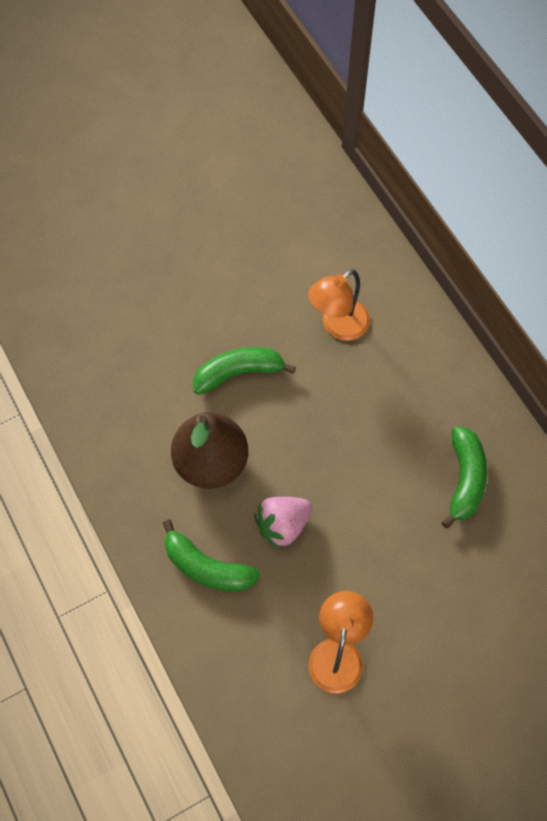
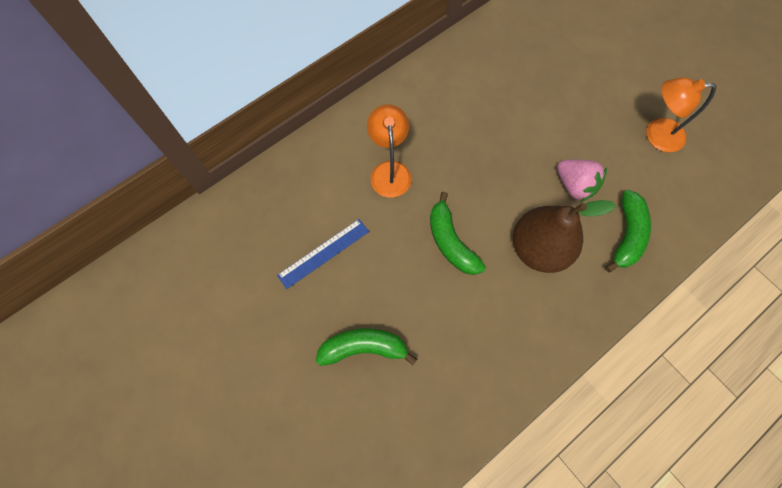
camera: 100 degrees left, 5 degrees up
orange lamp [308,269,370,341] -> orange lamp turned 135 degrees counterclockwise [367,104,411,198]
green banana [441,426,487,528] -> green banana moved to [316,328,417,366]
none -> blue ruler [277,219,369,289]

